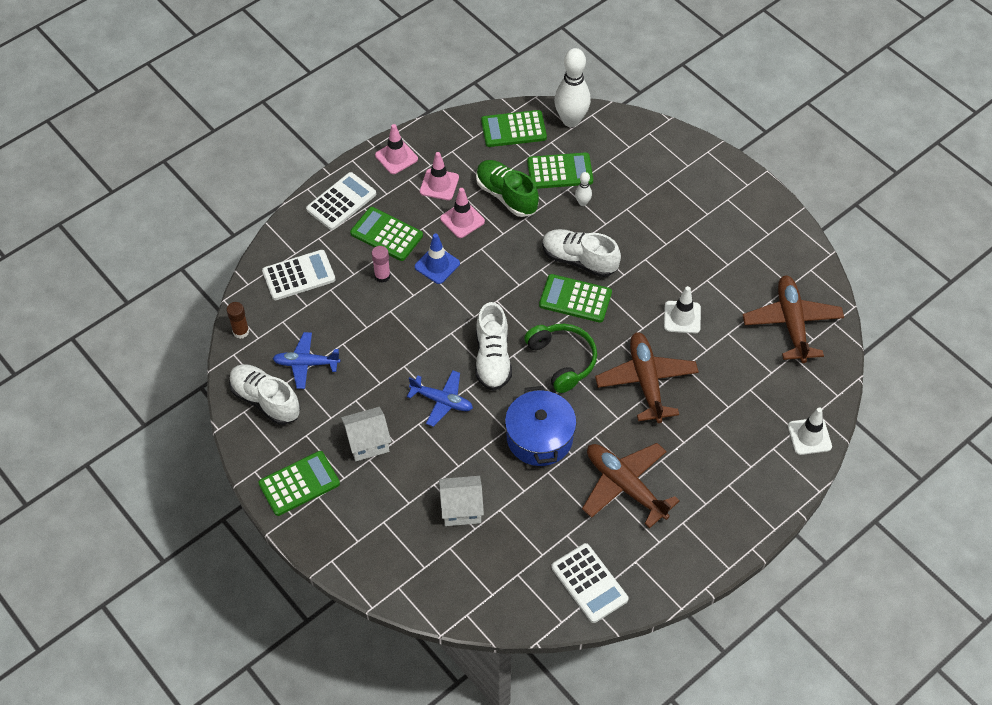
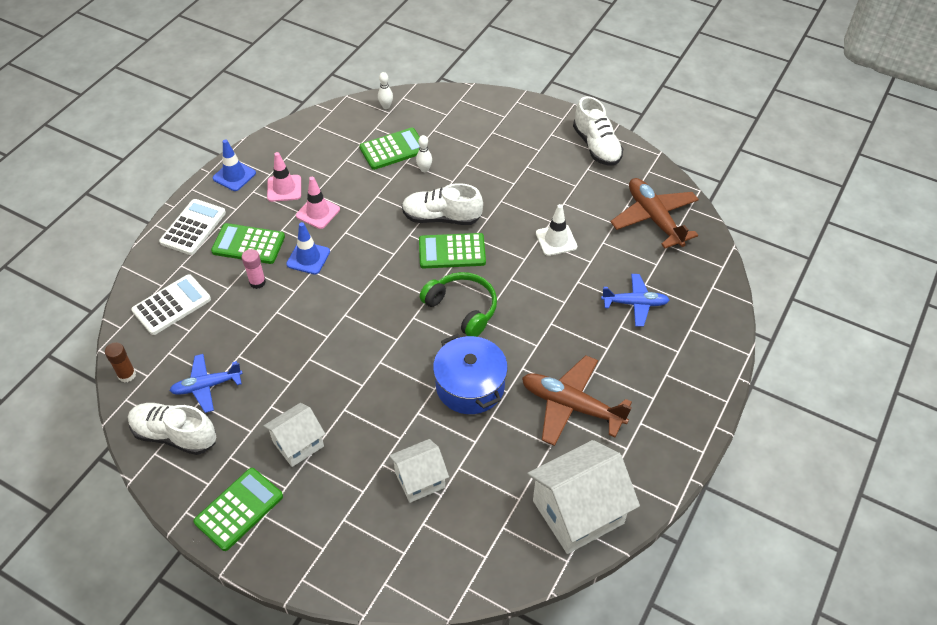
camera: 20 degrees left, 5 degrees down
pink traffic cone [375,124,418,174] -> blue traffic cone [213,139,256,191]
blue plane [407,370,473,427] -> blue plane moved to [601,274,669,327]
white shoe [475,302,512,391] -> white shoe moved to [573,96,623,166]
green shoe [476,160,539,217] -> none
green calculator [481,110,547,147] -> none
white calculator [551,543,629,623] -> white house [527,440,640,554]
white bowling pin [554,48,591,127] -> white bowling pin [378,72,393,109], size x0.45
brown plane [595,332,699,423] -> none
white traffic cone [788,407,832,455] -> none

